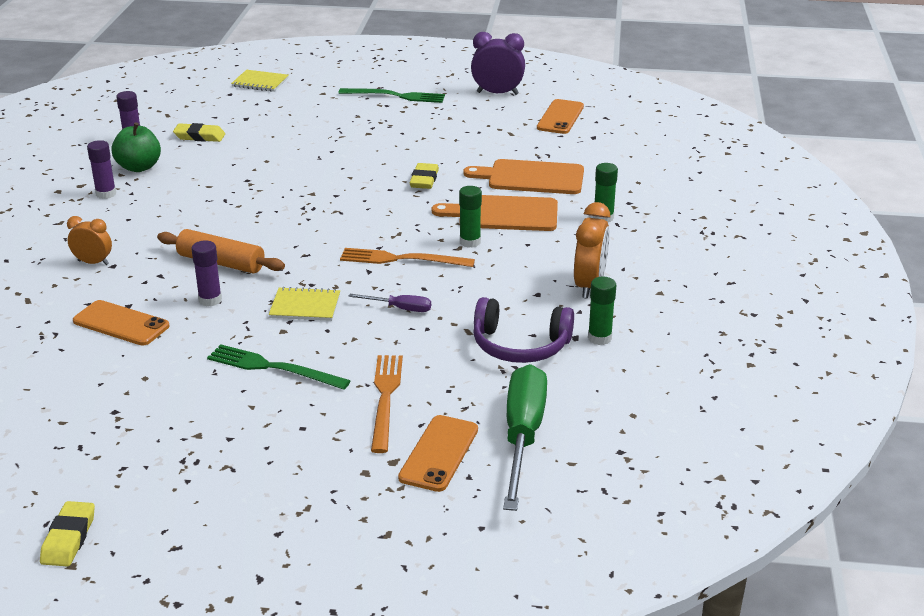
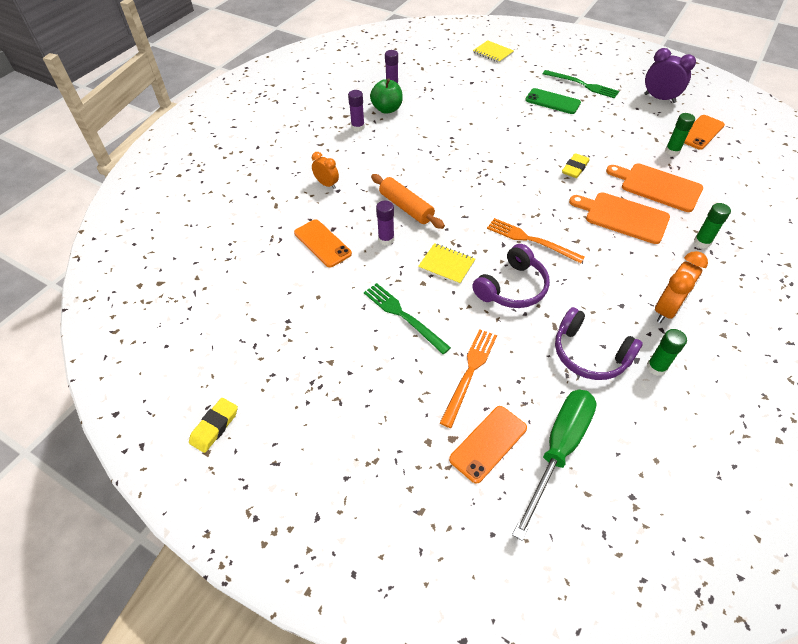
camera: 25 degrees right, 20 degrees up
yellow eraser [173,123,225,142] -> none
purple screwdriver [348,294,431,312] -> purple headphones [472,244,550,308]
green glue stick [459,186,482,248] -> green glue stick moved to [665,113,695,156]
none -> green phone [525,88,581,114]

